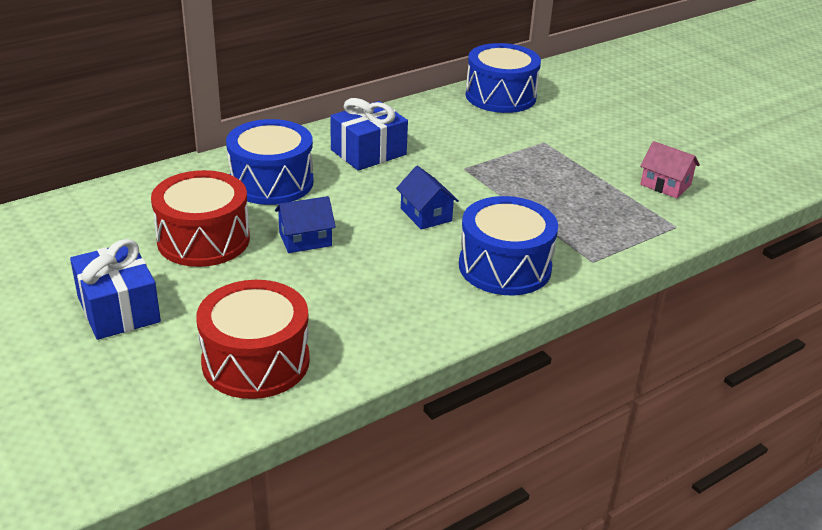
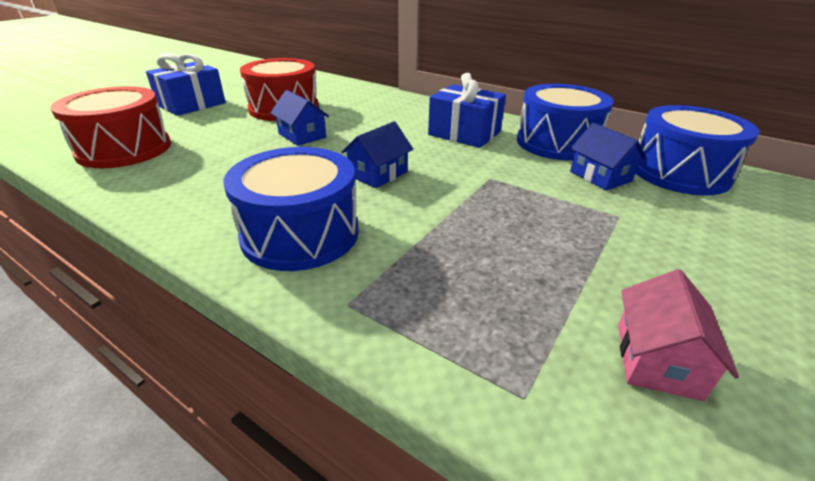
camera: 70 degrees right, 0 degrees up
blue drum [226,119,313,205] -> blue drum moved to [517,84,614,161]
none -> blue house [570,123,647,191]

